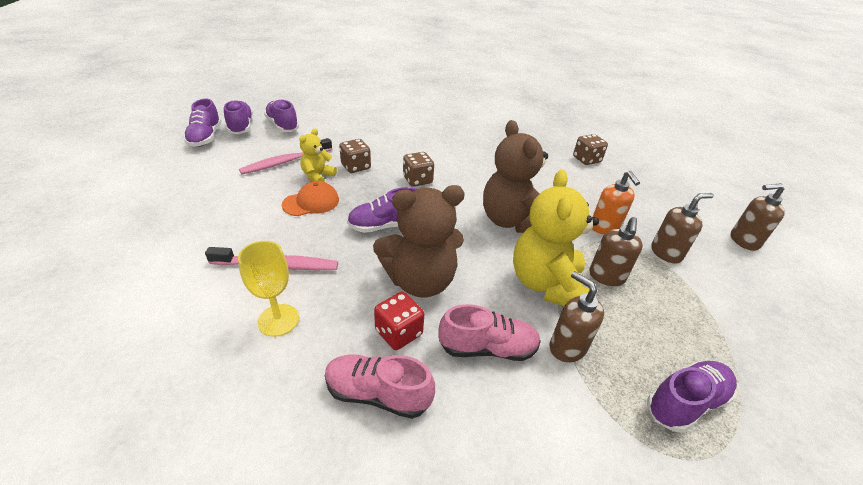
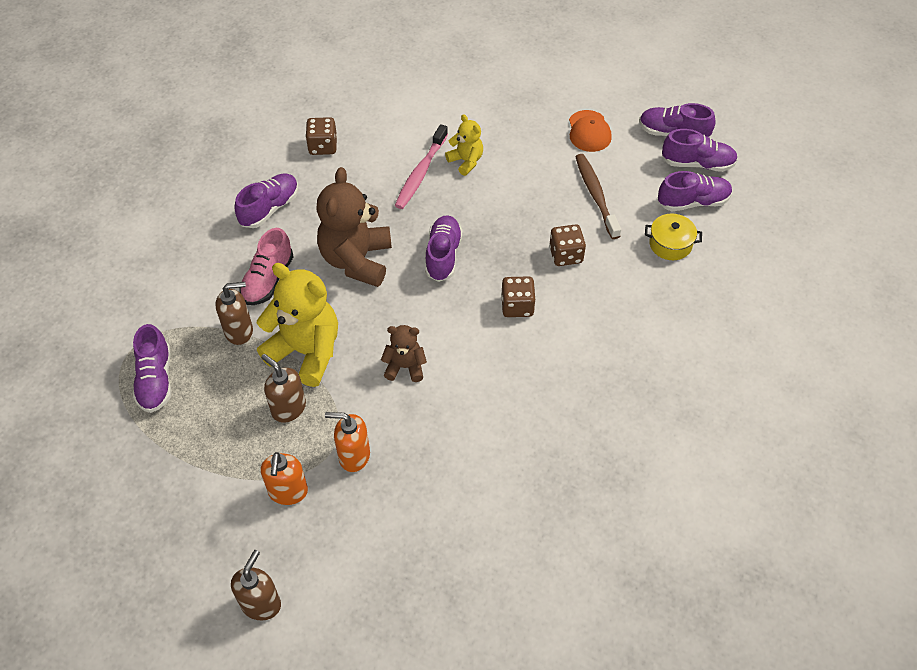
camera: 115 degrees right, 15 degrees up
yellow goblet [238,241,299,337] -> none
pink toothbrush [239,138,332,174] -> brown toothbrush [575,154,621,239]
orange cap [282,181,339,216] -> orange cap moved to [569,110,612,152]
yellow teddy bear [299,128,337,182] -> yellow teddy bear moved to [445,114,483,176]
pink shoe [325,355,435,419] -> purple shoe [234,174,298,228]
red dice [374,292,424,350] -> none
brown teddy bear [483,120,548,233] -> brown teddy bear [381,325,427,382], size x0.52
brown dice [573,134,608,165] -> brown dice moved to [306,117,337,155]
brown soap dispenser [651,193,714,264] -> orange soap dispenser [261,452,308,505]
none -> yellow pot [645,214,702,260]

